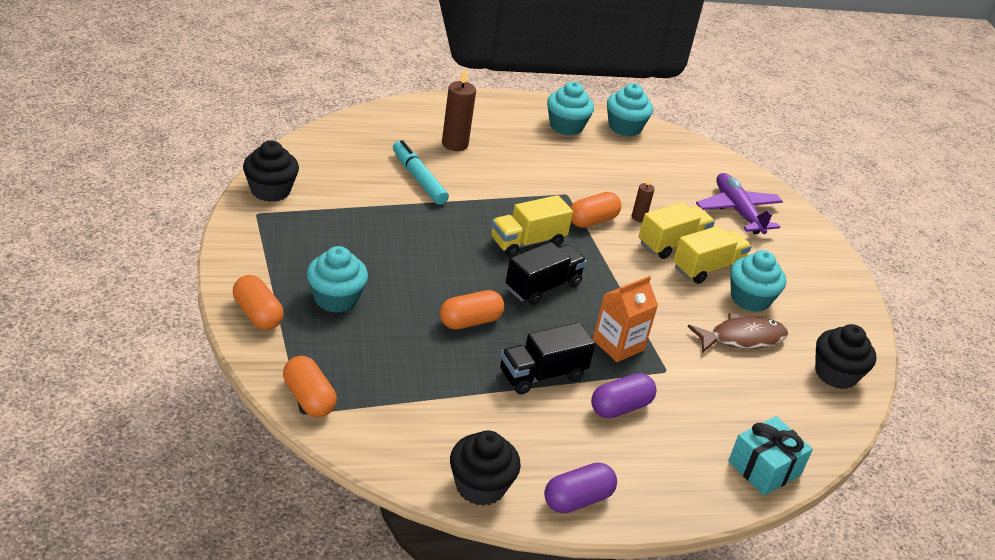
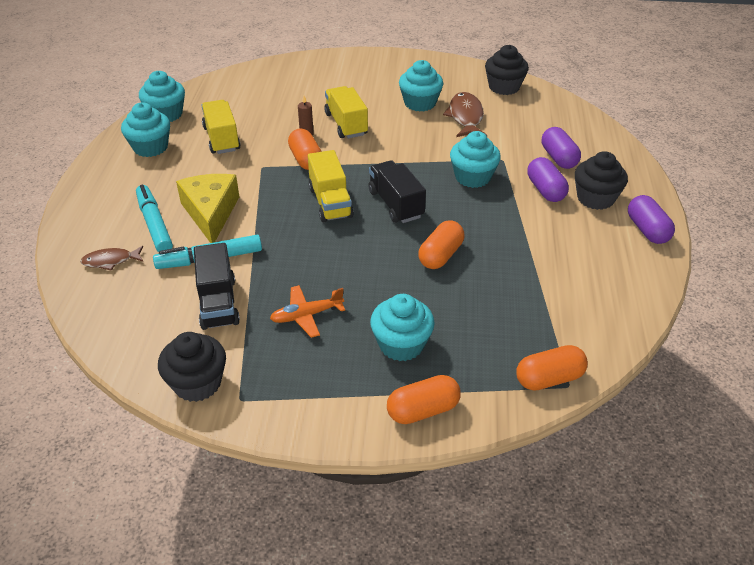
camera: 70 degrees left, 5 degrees up
orange capsule [440,290,504,330] -> orange capsule turned 45 degrees clockwise [418,220,464,269]
brown candle [442,67,476,151] -> turquoise marker [136,185,173,252]
black cupcake [450,430,521,506] -> black cupcake moved to [575,151,628,210]
black truck [500,322,595,395] -> black truck moved to [194,243,240,330]
orange carton [593,276,658,362] -> turquoise cupcake [450,131,501,188]
yellow truck [673,226,752,284] -> yellow truck moved to [201,100,241,154]
purple plane [696,173,783,234] -> none
turquoise gift [728,416,813,495] -> none
none -> brown fish [80,246,143,271]
none -> yellow cheese [176,174,239,243]
none -> orange plane [270,285,345,338]
none -> purple capsule [542,127,581,169]

